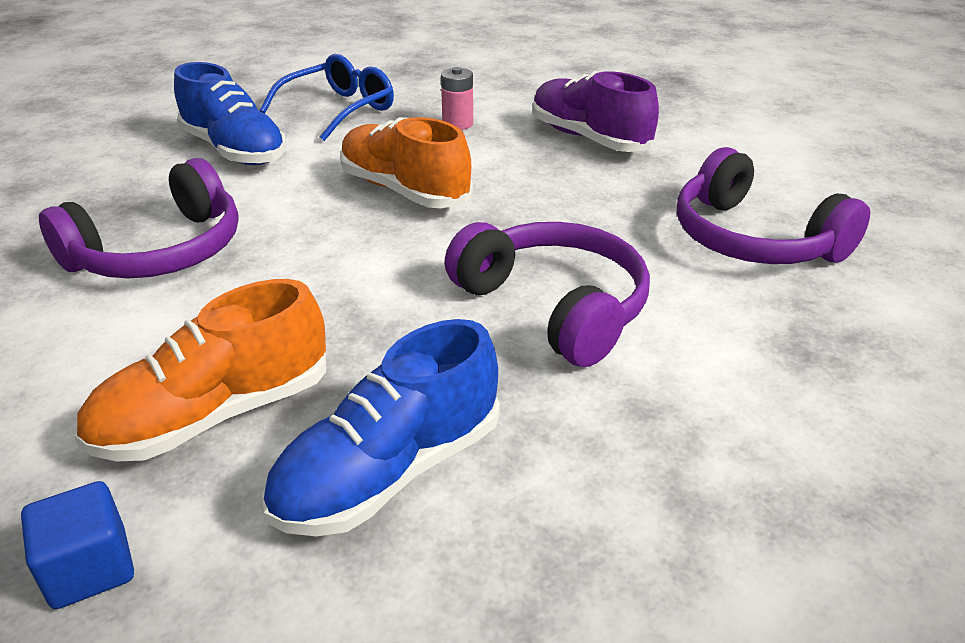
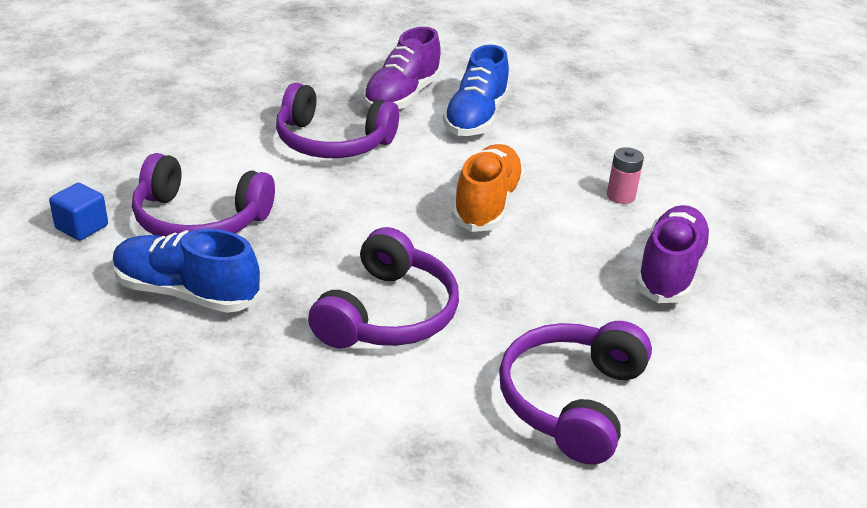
camera: 60 degrees right, 0 degrees up
orange shoe [74,279,326,461] -> purple headphones [132,153,275,237]
blue glasses [260,54,394,141] -> none
none -> purple shoe [363,27,442,109]

